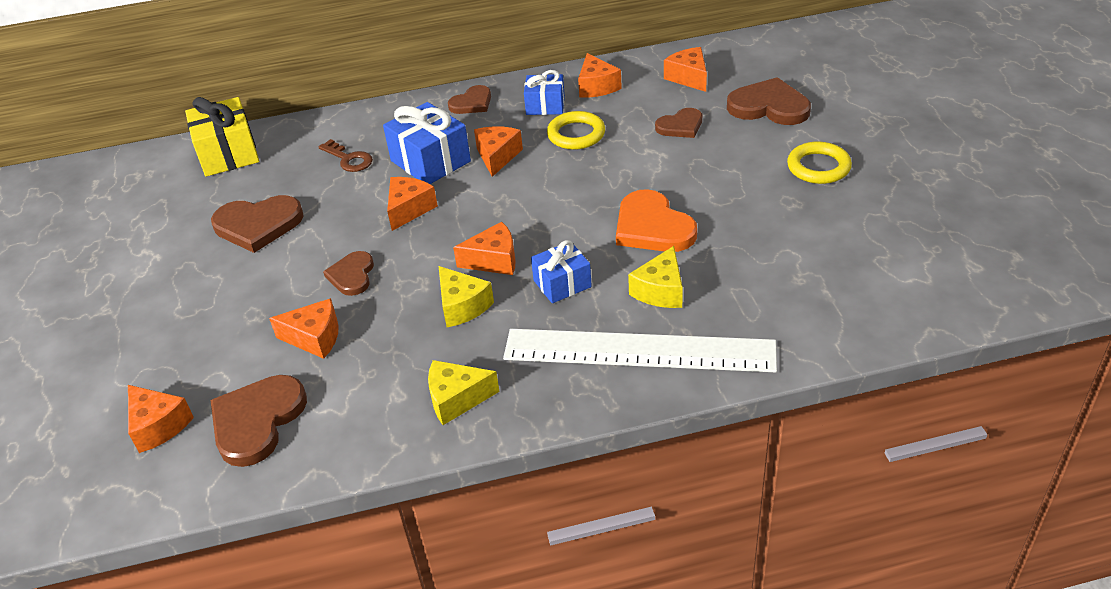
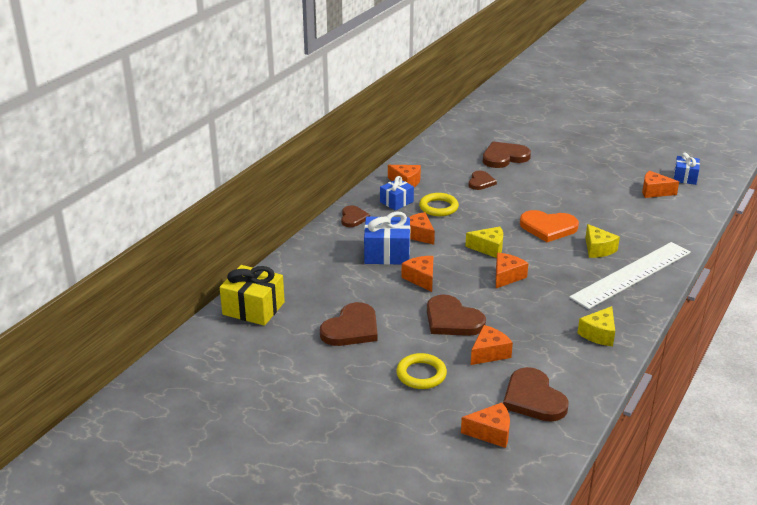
camera: 50 degrees left, 10 degrees down
brown key [318,139,373,172] -> none
brown heart [323,251,374,296] -> brown heart [427,295,486,336], size x1.64
yellow cheese [439,266,494,327] -> yellow cheese moved to [465,227,503,258]
blue gift [531,240,592,303] -> blue gift moved to [674,153,700,185]
orange cheese [664,47,707,92] -> orange cheese moved to [642,171,679,198]
yellow ring [787,142,852,184] -> yellow ring moved to [396,353,447,389]

